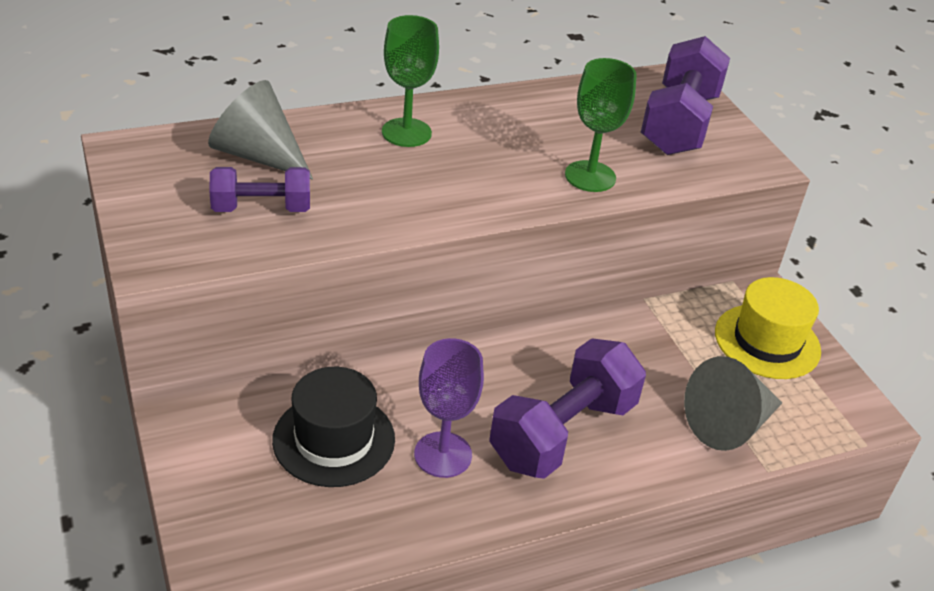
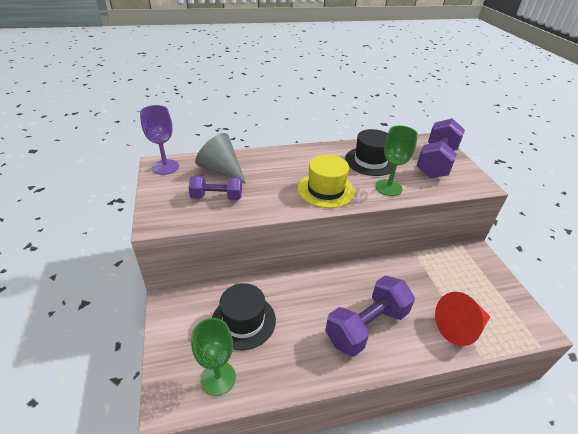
camera: 10 degrees right, 0 degrees up
green goblet [382,15,439,147] -> green goblet moved to [191,318,236,396]
purple goblet [414,338,484,478] -> purple goblet moved to [140,105,179,175]
grey cone [684,356,782,451] -> red cone [435,292,490,346]
yellow hat [715,277,821,379] -> yellow hat moved to [298,155,355,208]
none -> black hat [345,129,392,176]

